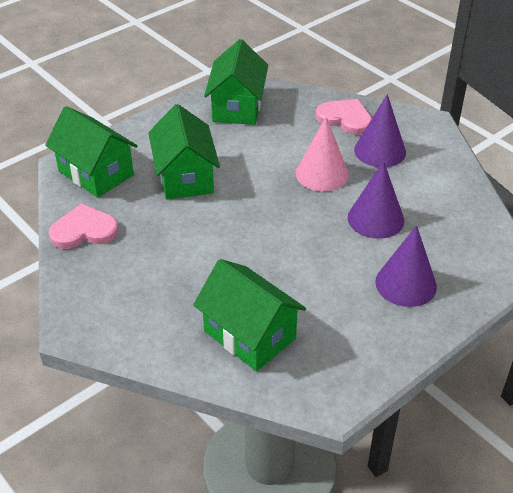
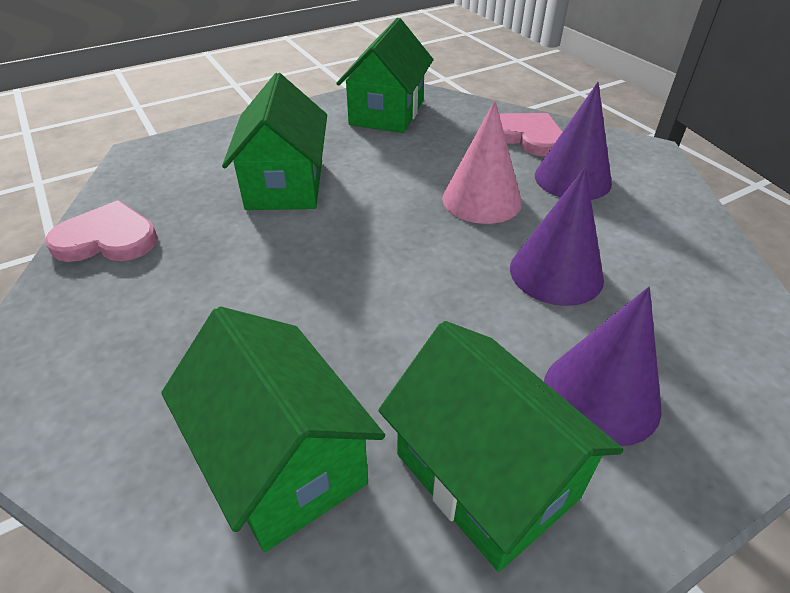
camera: 10 degrees right, 0 degrees up
green house [45,106,138,198] -> green house moved to [378,321,623,572]

